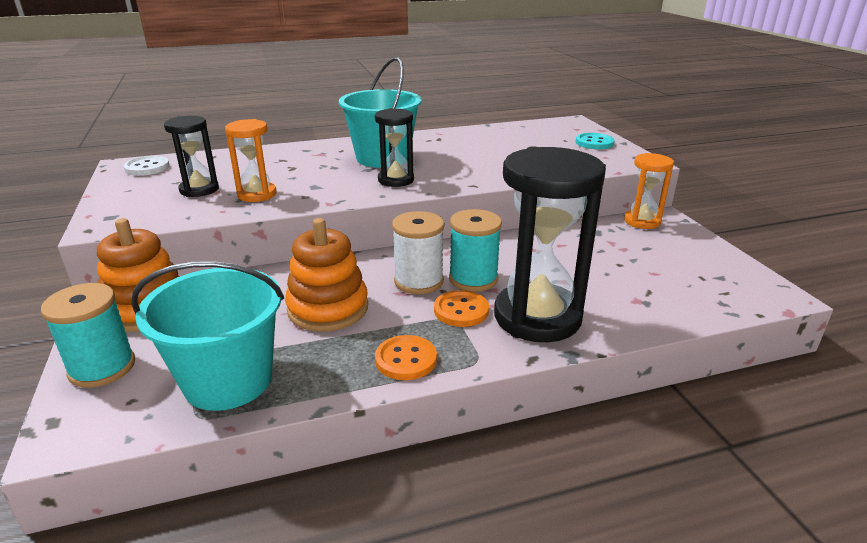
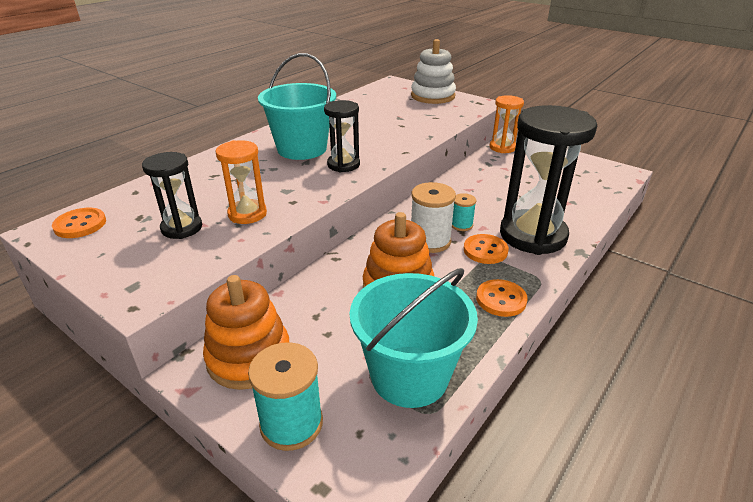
camera: 35 degrees left, 5 degrees up
white button [123,156,170,176] -> orange button [52,208,106,238]
turquoise spool [449,209,502,292] -> turquoise spool [452,193,476,231], size x0.57
turquoise button [576,133,614,149] -> white stacking toy [411,39,456,104]

